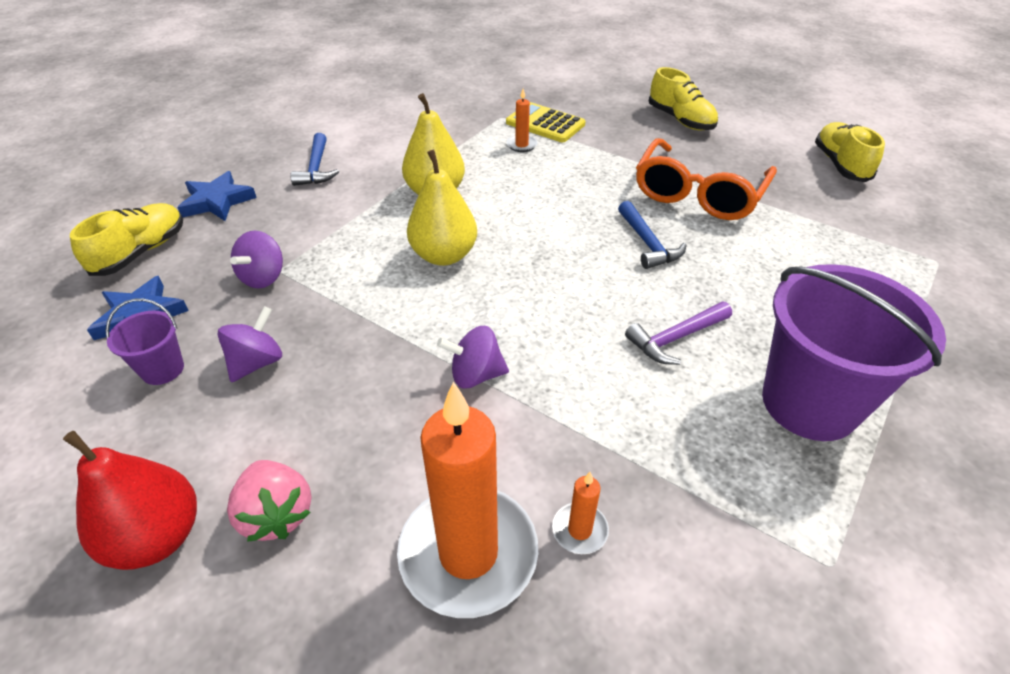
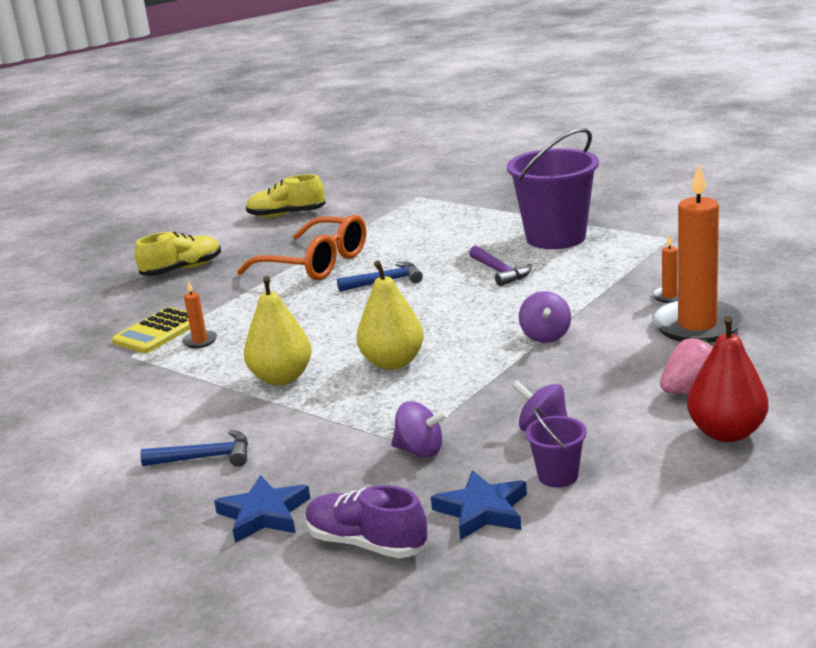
camera: 85 degrees left, 20 degrees down
yellow shoe [70,203,183,276] -> purple shoe [306,485,427,558]

